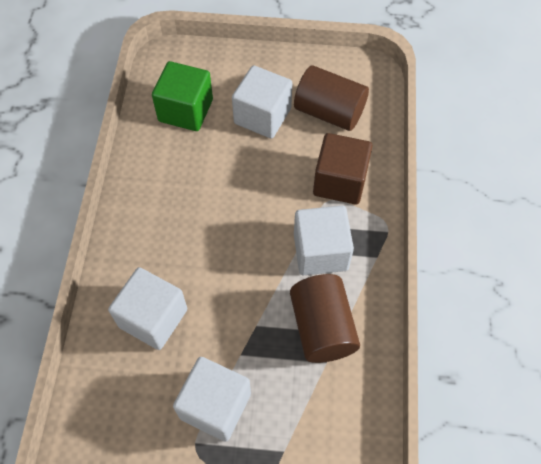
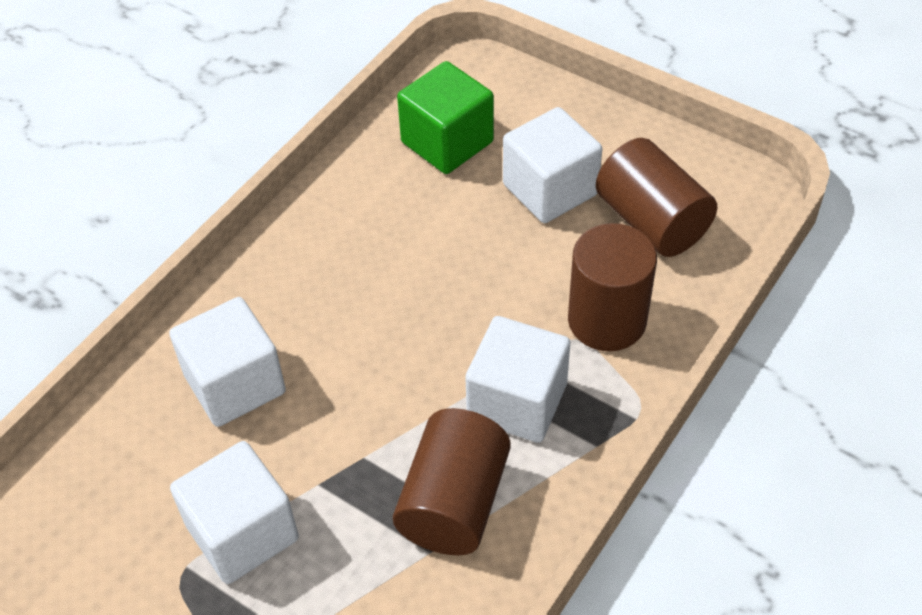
camera: 30 degrees right, 10 degrees down
brown cube [313,133,373,205] -> brown cylinder [568,223,657,351]

